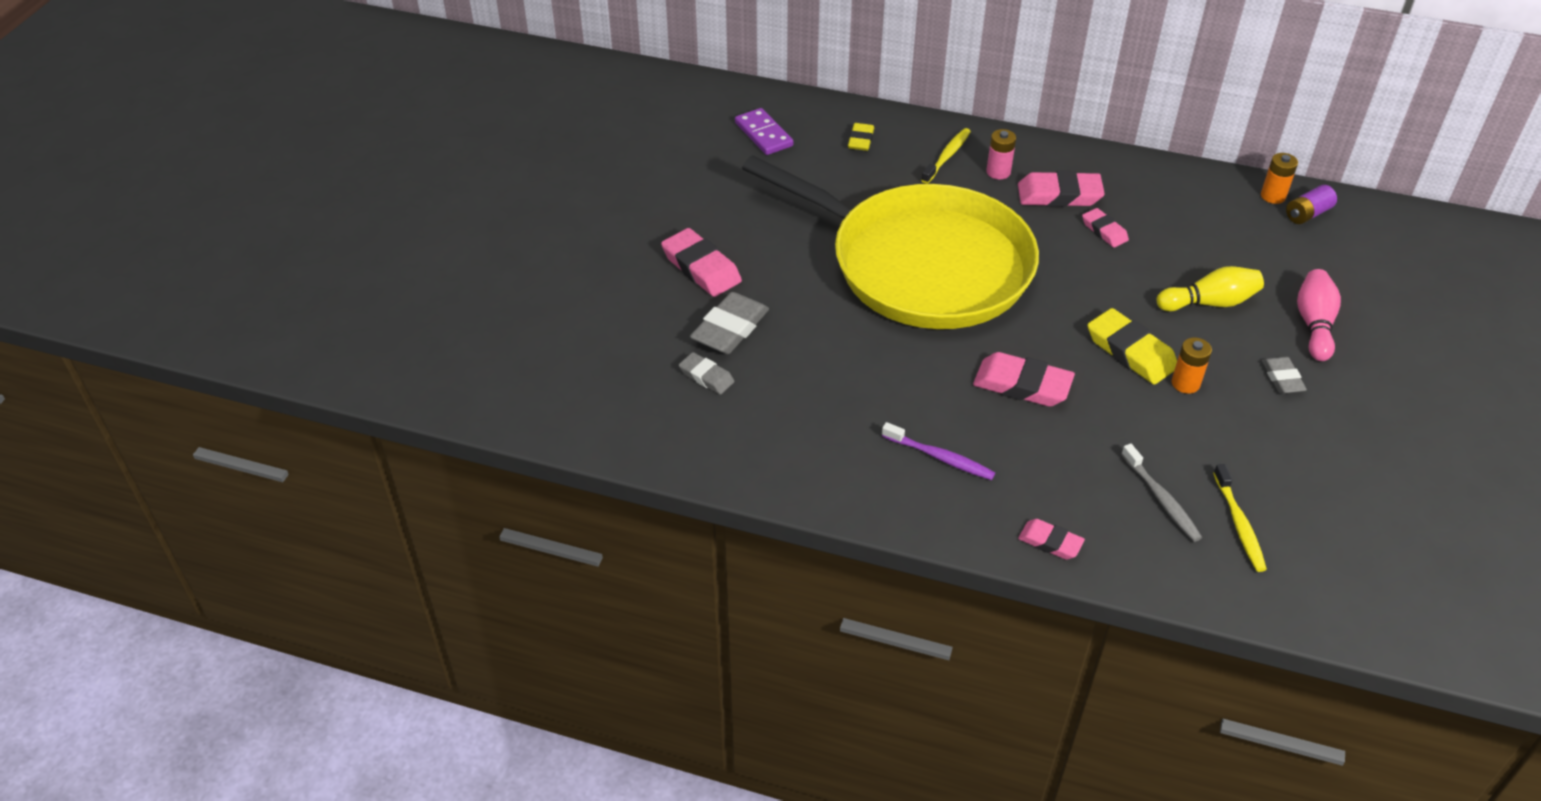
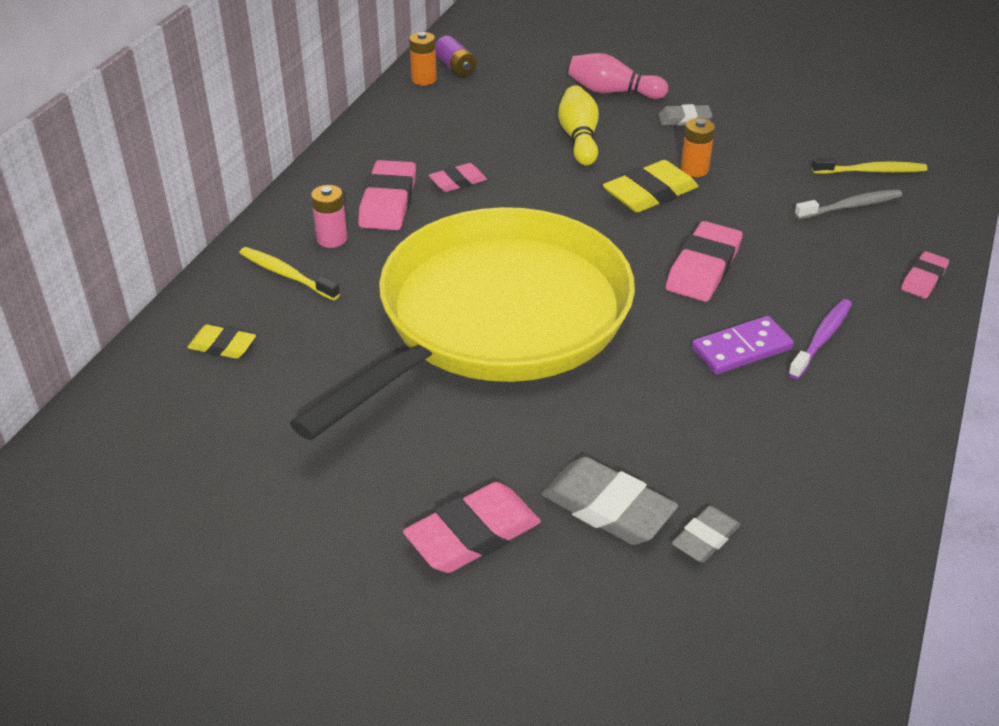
camera: 85 degrees left, 5 degrees down
purple domino [735,108,793,155] -> purple domino moved to [691,316,794,375]

